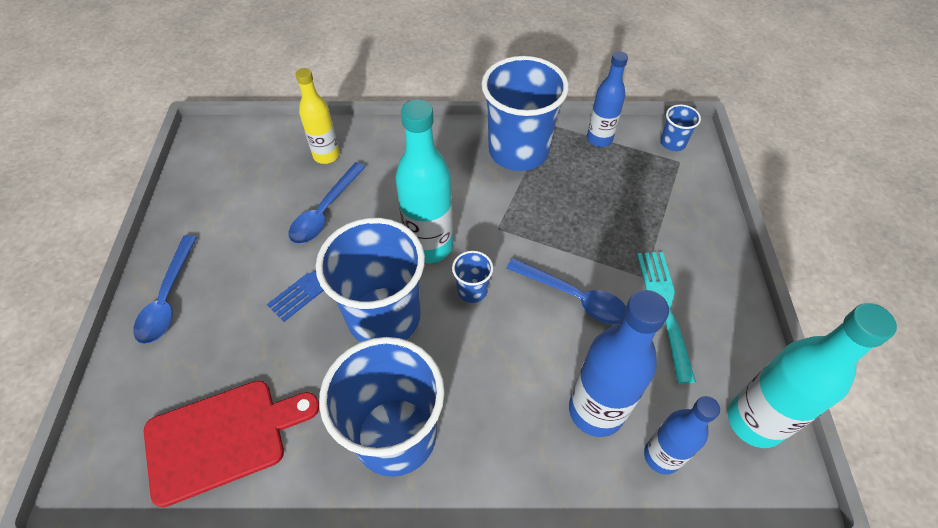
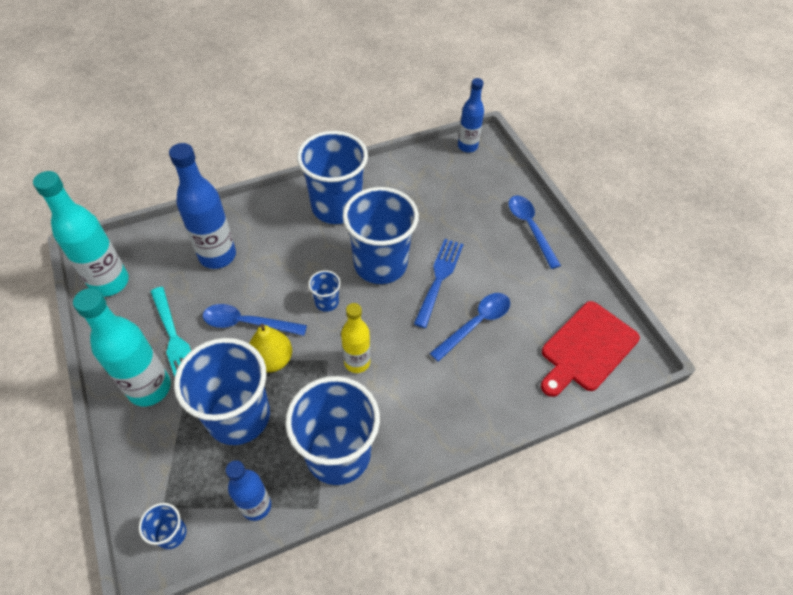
camera: 155 degrees right, 0 degrees up
red cutting board [144,380,319,507] -> red cutting board moved to [541,301,640,397]
blue spoon [289,162,366,244] -> blue spoon turned 45 degrees clockwise [430,293,510,362]
yellow bottle [295,68,340,164] -> yellow bottle moved to [341,303,370,373]
turquoise bottle [395,99,453,263] -> turquoise bottle moved to [73,288,171,406]
blue bottle [644,396,720,475] -> blue bottle moved to [458,78,484,153]
none -> blue cup [174,338,270,445]
none -> yellow pear [249,324,292,373]

